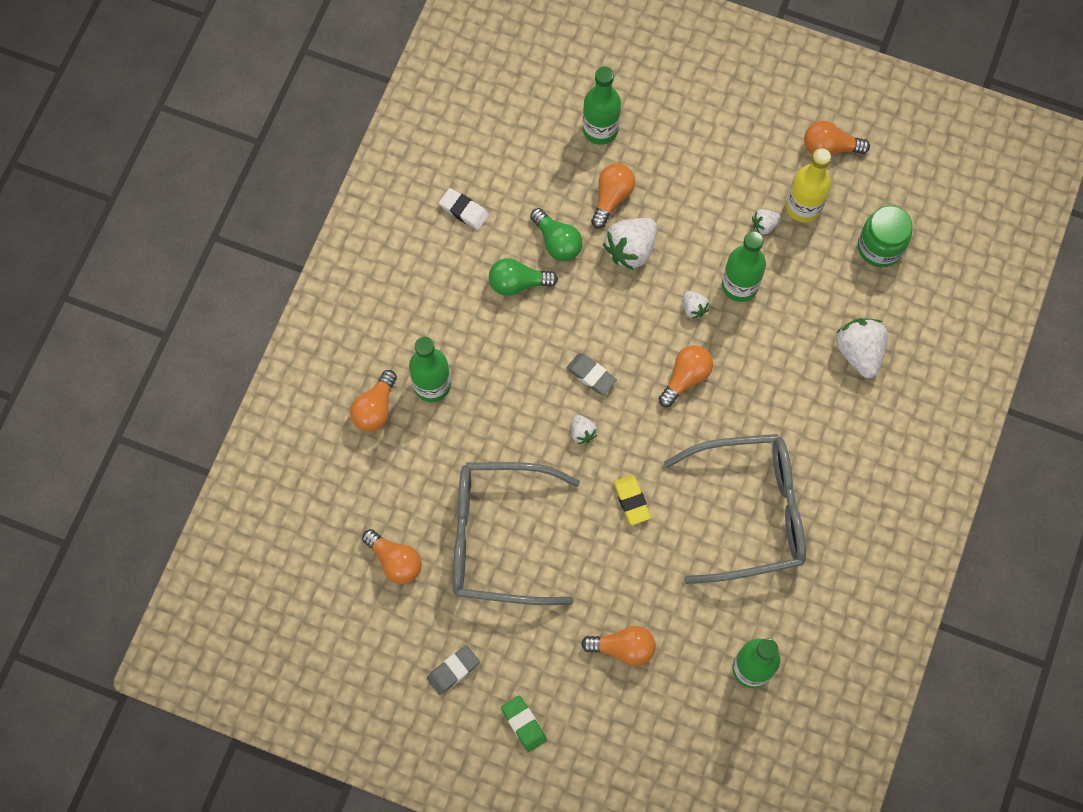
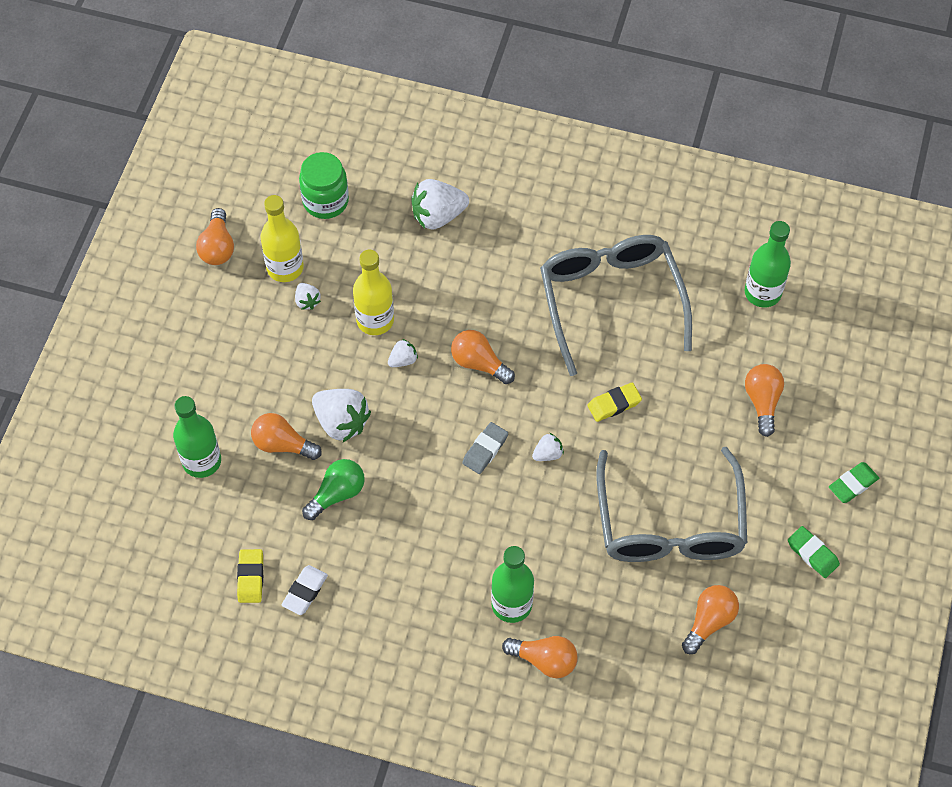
camera: 95 degrees left, 10 degrees down
grey eraser [427,645,480,695] -> green eraser [788,526,840,578]
green light bulb [489,258,558,296] -> none
green bottle [722,231,766,302] -> yellow bottle [353,250,394,335]
none -> yellow eraser [237,549,263,603]

